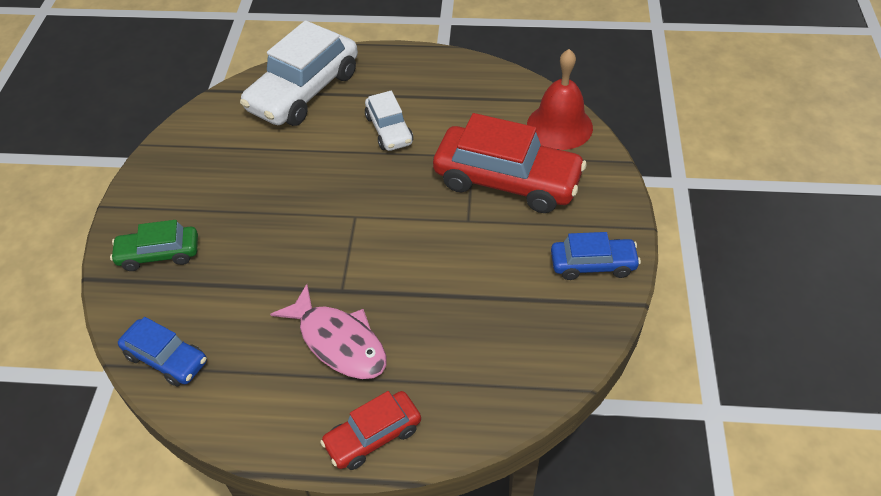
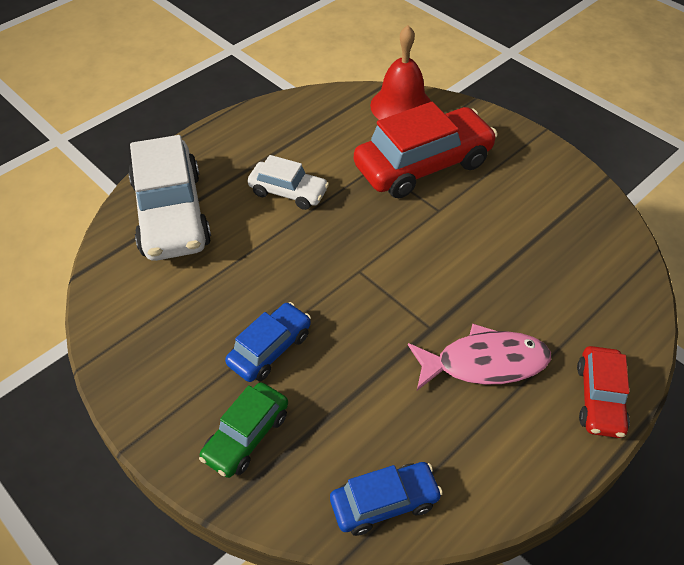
camera: 50 degrees left, 0 degrees up
blue car [551,232,641,280] -> blue car moved to [225,302,311,382]

